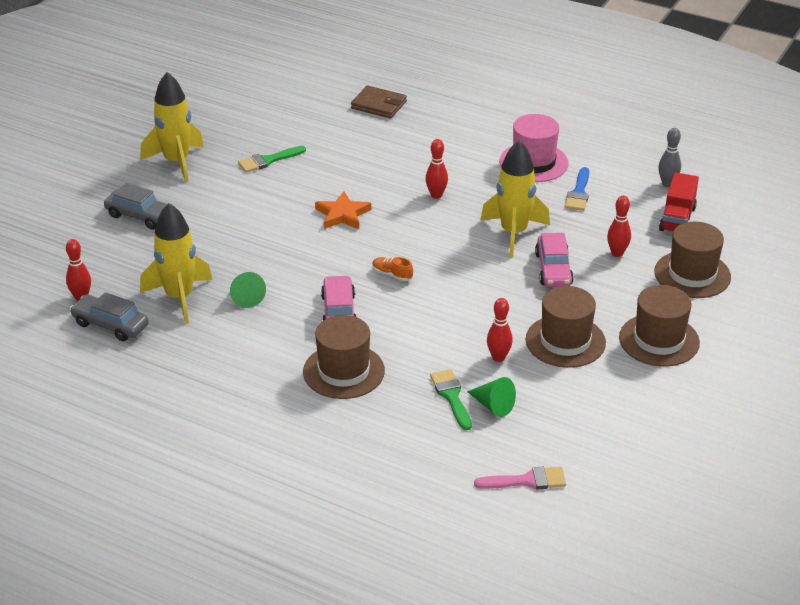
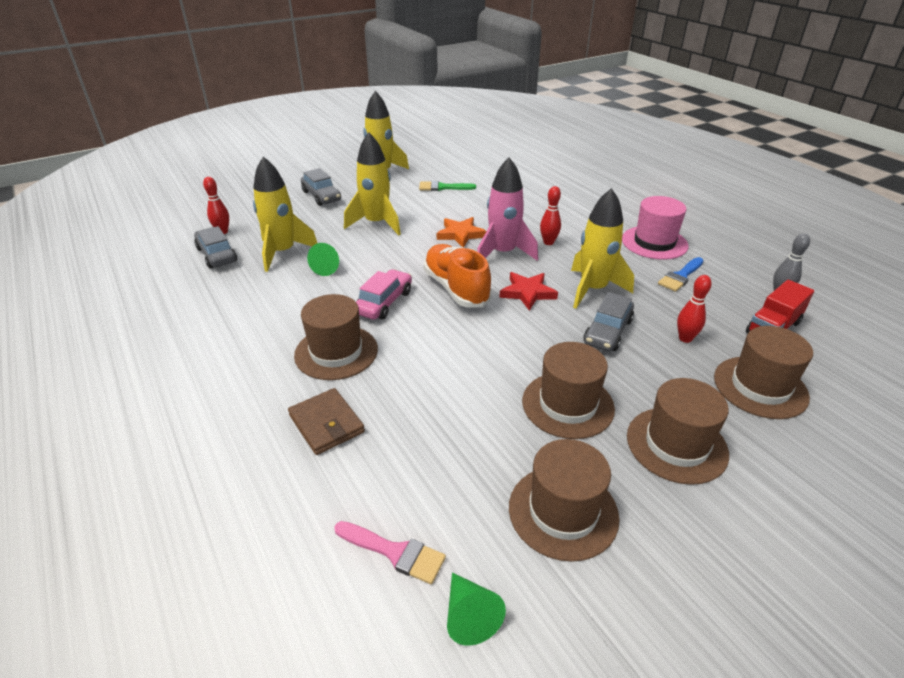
camera: 30 degrees right, 0 degrees up
brown wallet [351,85,407,119] -> brown wallet moved to [288,388,365,455]
orange shoe [372,257,413,281] -> orange shoe [423,244,492,308], size x2.33
green brush [430,369,472,430] -> none
green cone [467,377,516,417] -> green cone moved to [447,572,506,646]
red bowling pin [487,298,513,362] -> none
pink car [535,233,574,287] -> grey car [584,292,634,351]
none -> yellow rocket [344,132,401,235]
none -> pink rocket [477,158,538,261]
none -> red star [499,272,558,311]
none -> brown hat [509,439,620,562]

